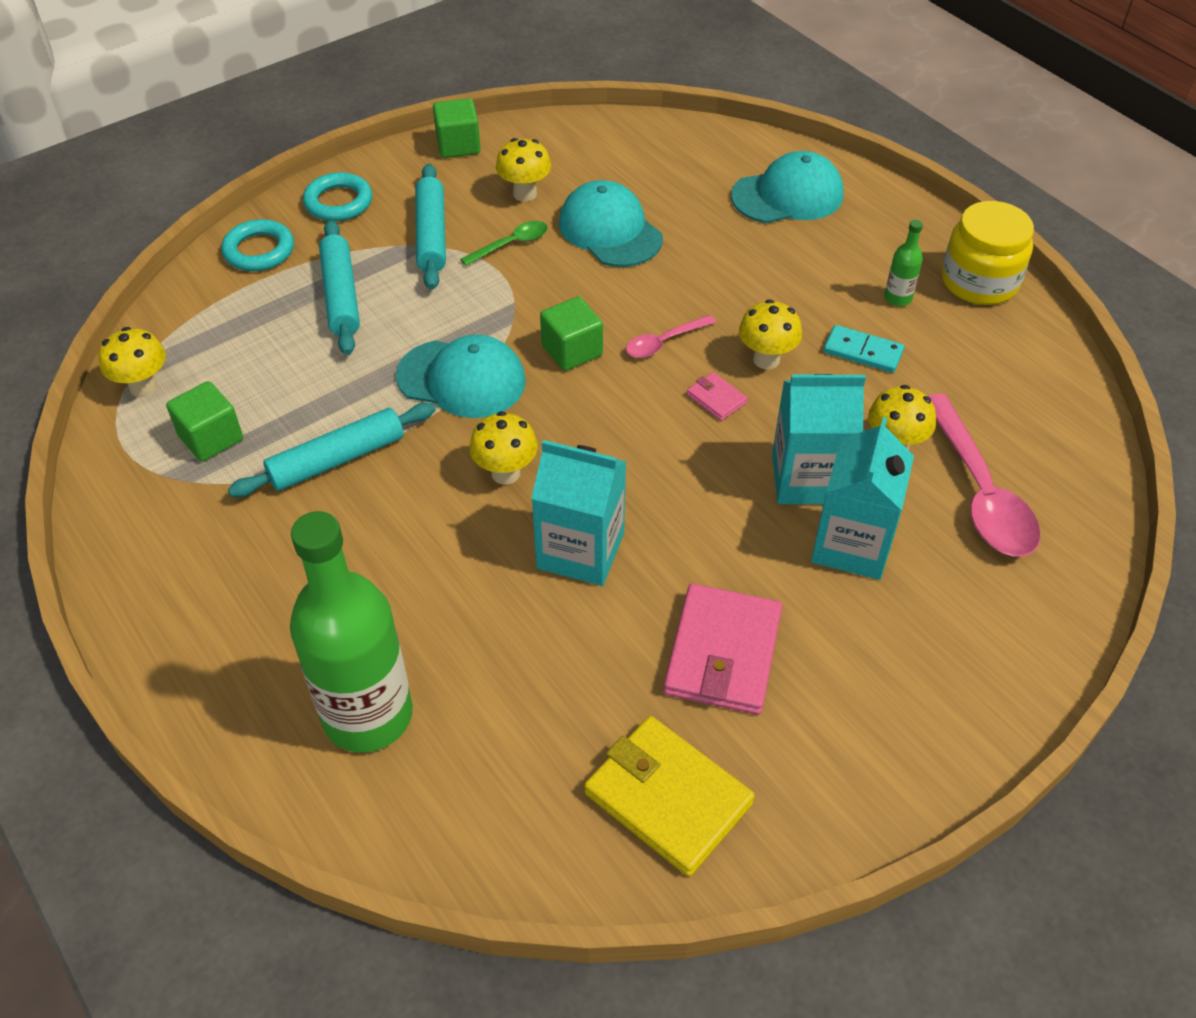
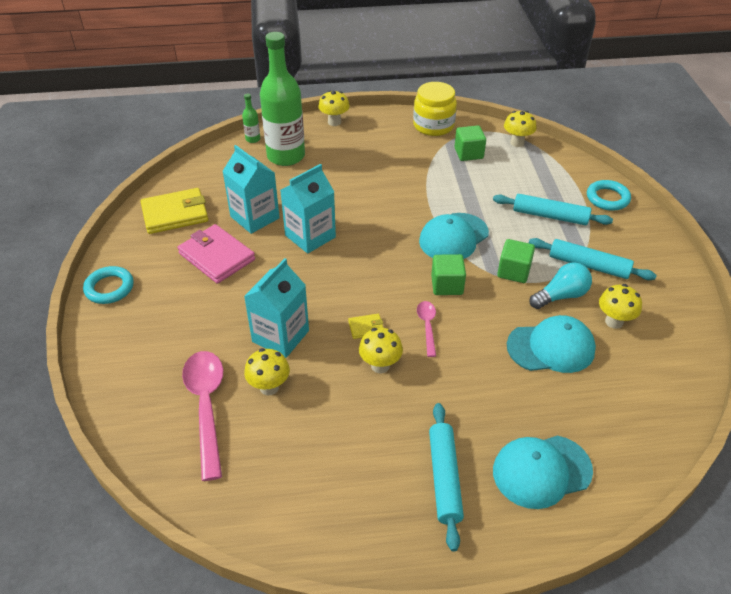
camera: 120 degrees right, 5 degrees down
turquoise rolling pin [228,403,436,497] -> turquoise rolling pin moved to [429,403,464,552]
turquoise ring [303,172,372,221] -> turquoise ring moved to [83,266,134,304]
green cube [433,98,481,158] -> green cube moved to [497,239,535,283]
green spoon [460,221,548,266] -> turquoise light bulb [529,262,592,309]
yellow mushroom [469,411,538,485] -> yellow mushroom moved to [318,90,350,126]
pink wallet [687,372,748,421] -> yellow wallet [348,314,383,339]
turquoise cap [731,151,843,223] -> turquoise cap turned 60 degrees clockwise [493,436,593,509]
turquoise carton [811,417,914,580] -> turquoise carton moved to [222,145,280,234]
turquoise domino [824,325,904,373] -> none
green bottle [884,220,923,306] -> green bottle moved to [242,94,260,143]
pink spoon [928,393,1041,557] -> pink spoon turned 60 degrees clockwise [182,351,223,481]
yellow jar [942,201,1034,305] -> yellow jar moved to [413,82,457,136]

